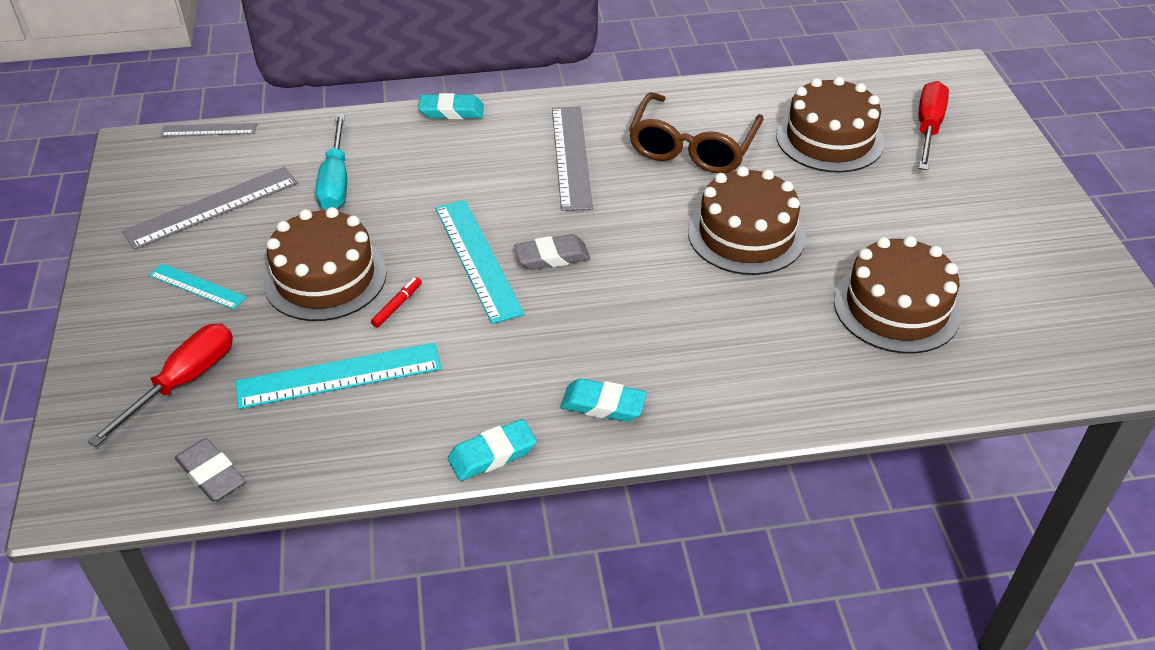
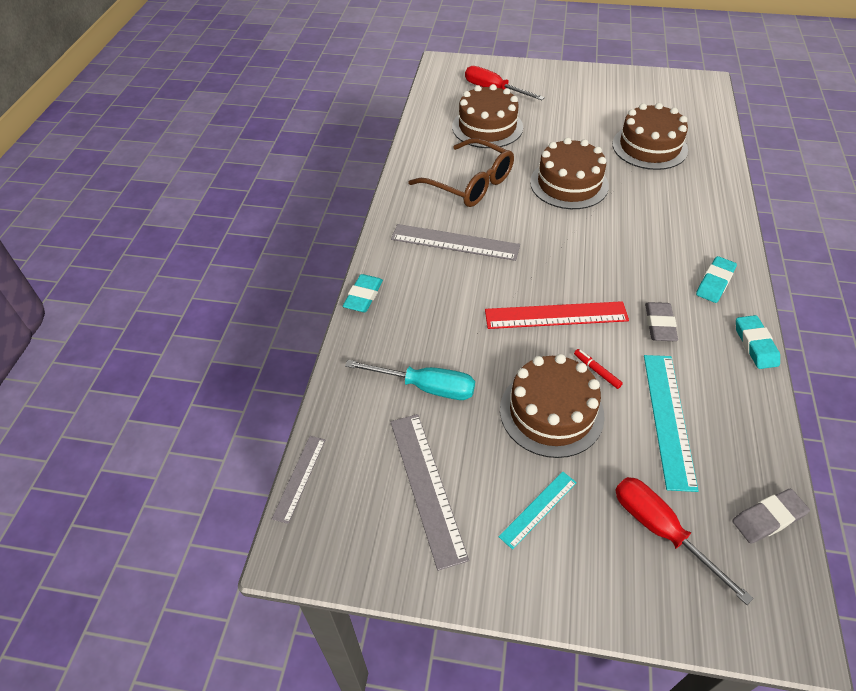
camera: 70 degrees left, 5 degrees up
turquoise ruler [435,200,524,324] -> red ruler [485,301,629,329]
grey eraser [514,234,590,270] -> grey eraser moved to [645,302,678,341]

